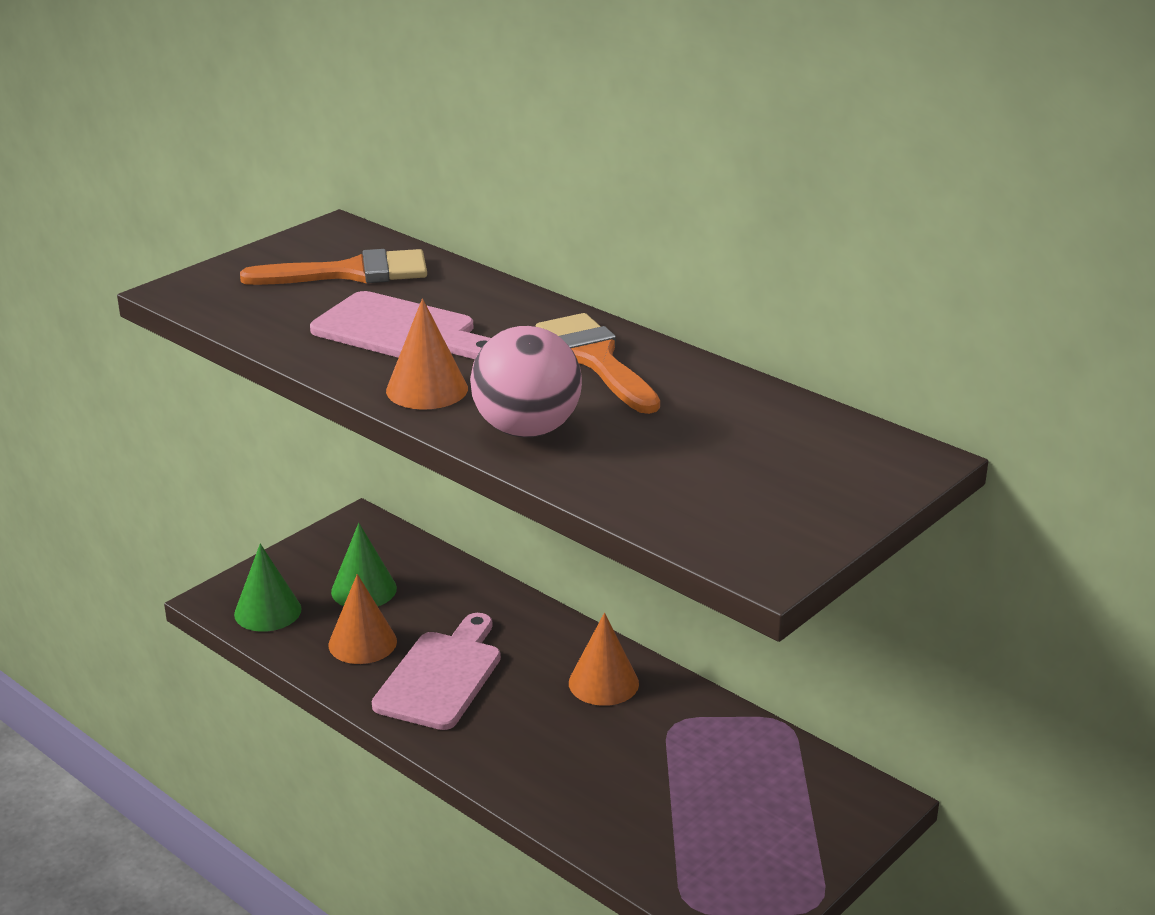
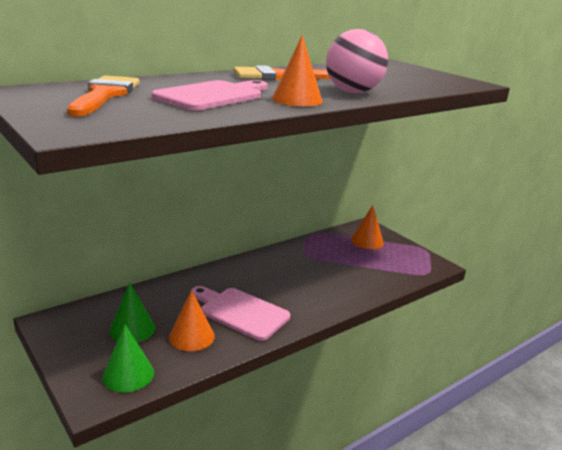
camera: 80 degrees left, 5 degrees down
orange cone [569,613,639,706] -> orange cone moved to [351,205,384,249]

